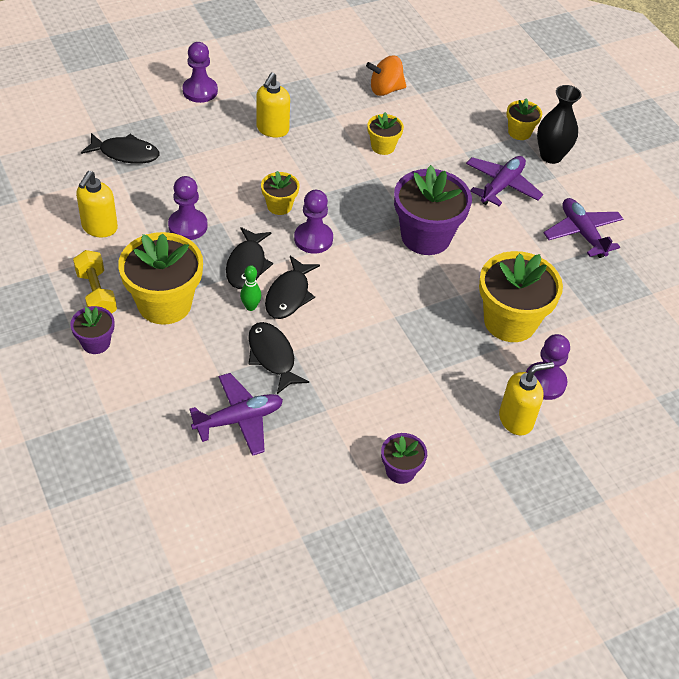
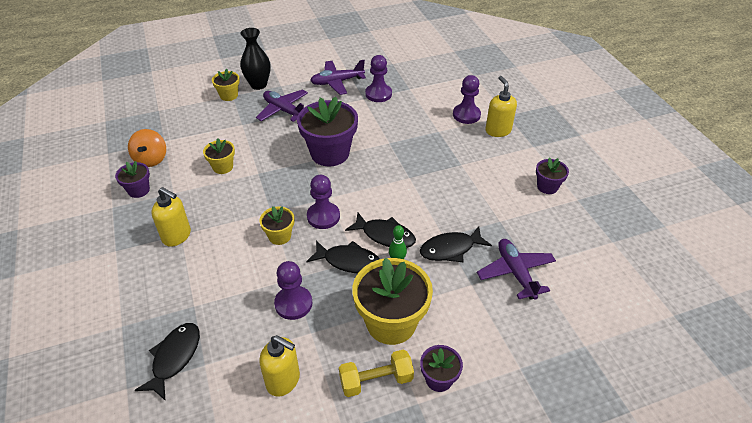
camera: 80 degrees left, 5 degrees down
purple pawn [182,42,218,103] -> purple pawn moved to [365,55,392,102]
yellow flower pot [479,251,563,342] -> none
none -> purple flower pot [115,161,150,198]

